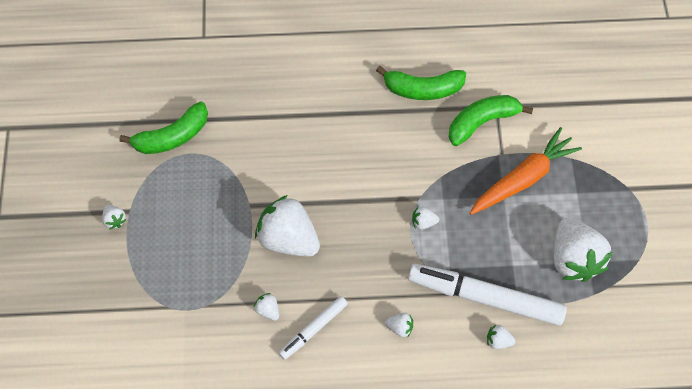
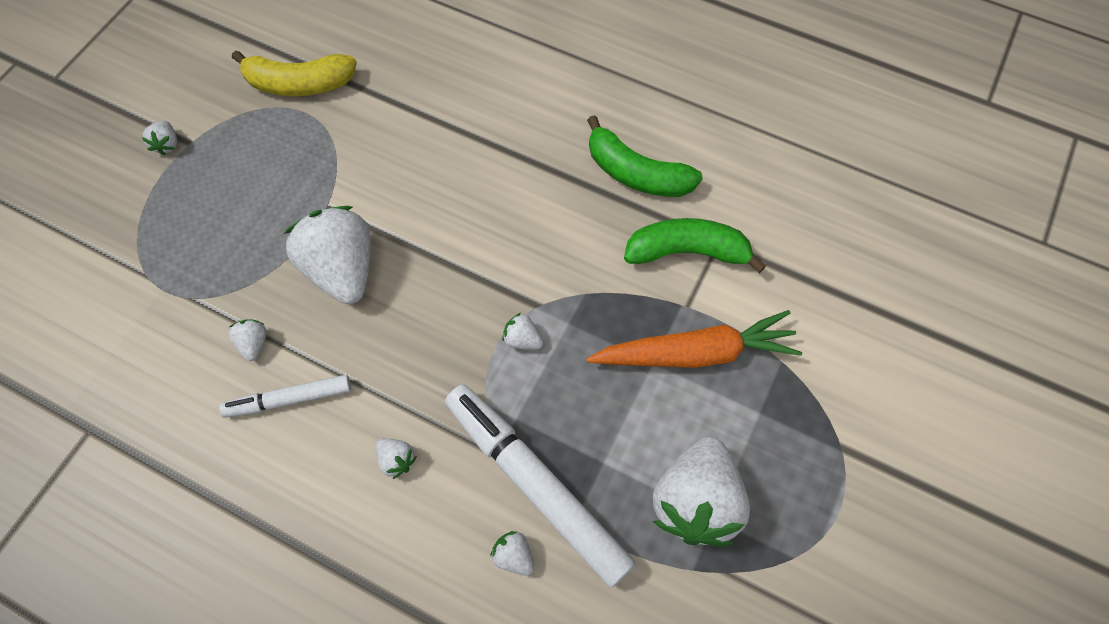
camera: 30 degrees right, 0 degrees up
green banana [119,102,208,154] -> yellow banana [232,50,357,96]

